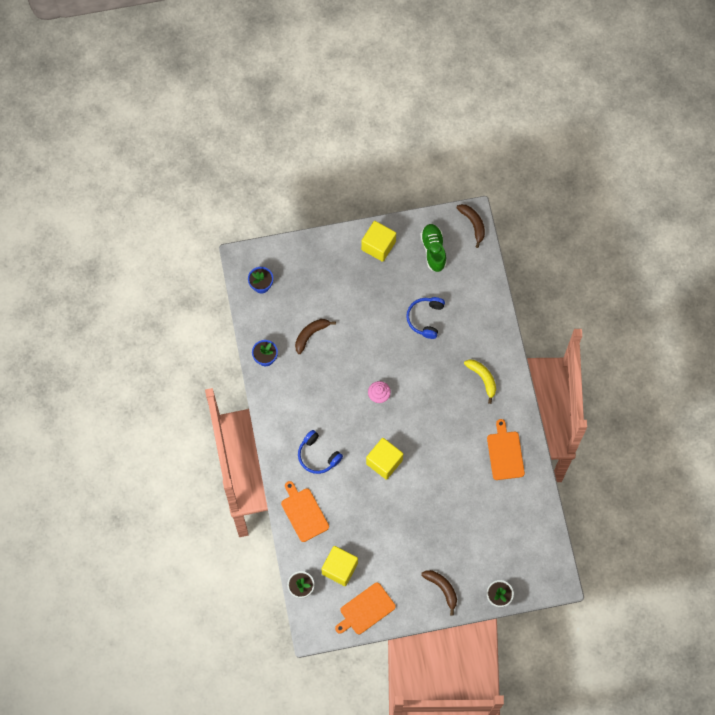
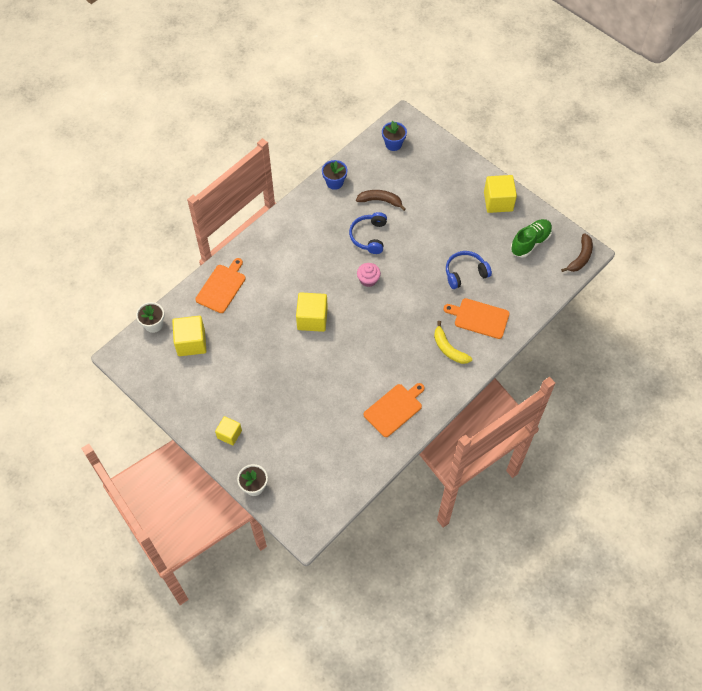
camera: 55 degrees right, 10 degrees down
blue headphones [298,430,343,474] -> blue headphones moved to [349,212,387,254]
orange cutting board [335,583,396,634] -> orange cutting board moved to [443,298,510,339]
brown banana [421,570,457,616] -> yellow cube [215,416,242,446]
yellow banana [464,359,496,404] -> yellow banana turned 120 degrees clockwise [434,321,472,364]

